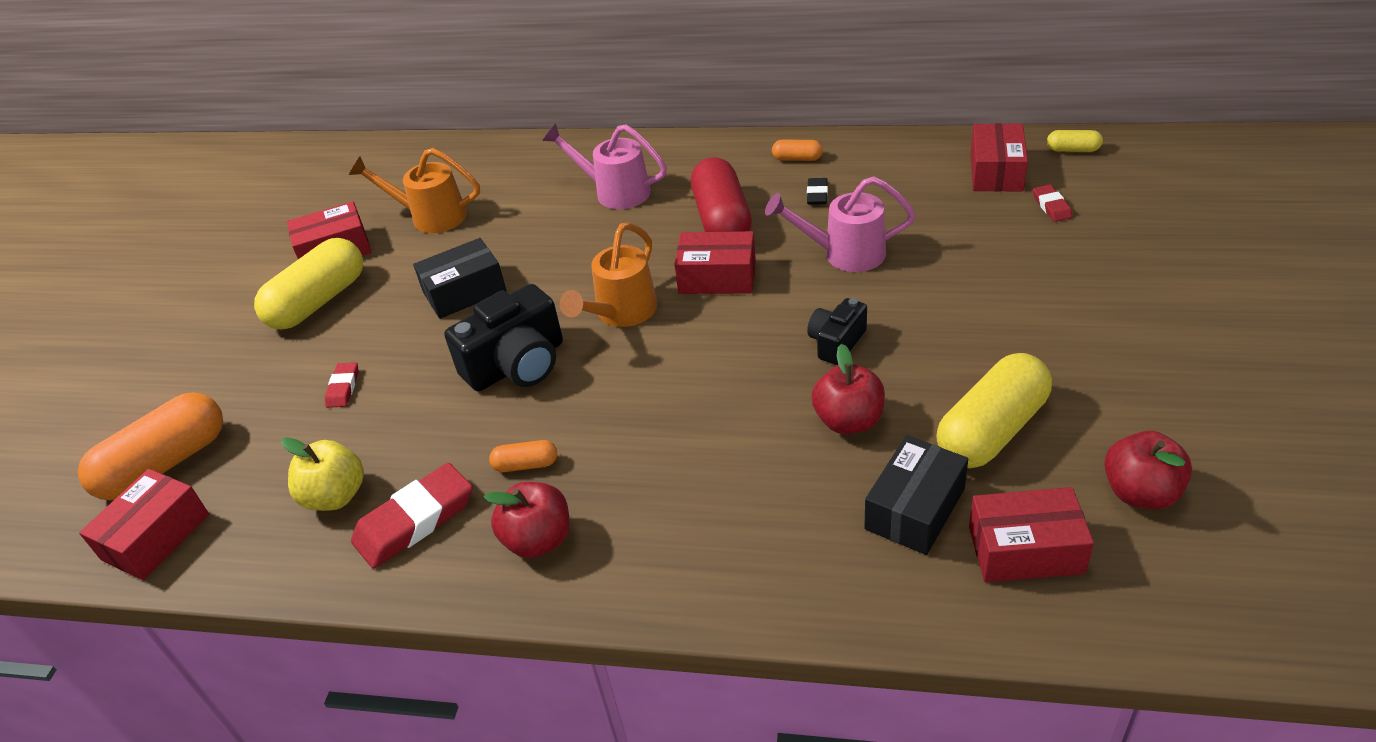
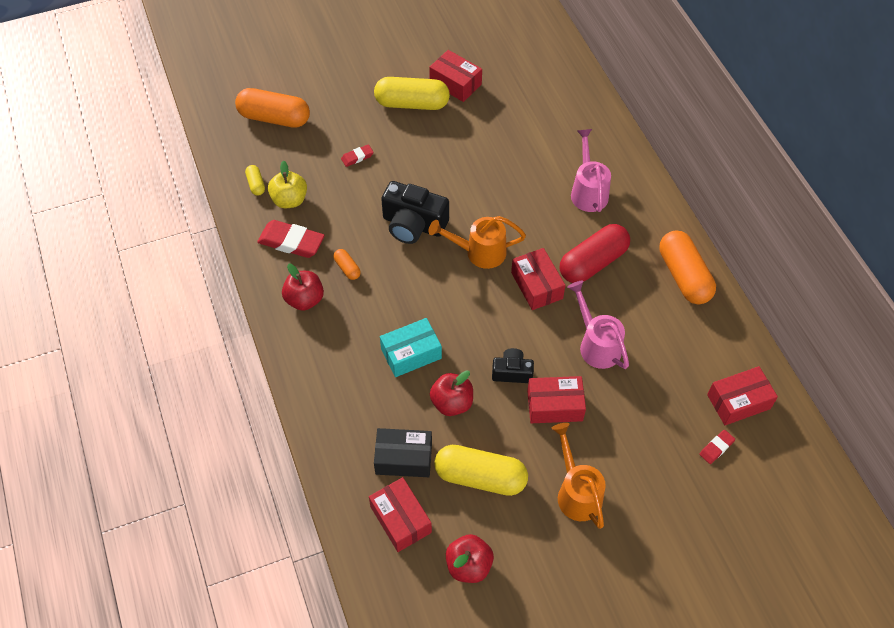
camera: 55 degrees right, 15 degrees up
red box [79,469,209,580] -> red box moved to [527,376,586,423]
orange watering can [349,148,480,233] -> orange watering can moved to [551,423,606,529]
black box [413,238,507,319] -> none
orange capsule [772,139,823,161] -> orange capsule [659,231,716,304], size x2.19
black eraser [807,178,828,205] -> none
yellow capsule [1047,130,1103,152] -> yellow capsule moved to [245,165,265,196]
none -> turquoise box [380,318,442,377]

